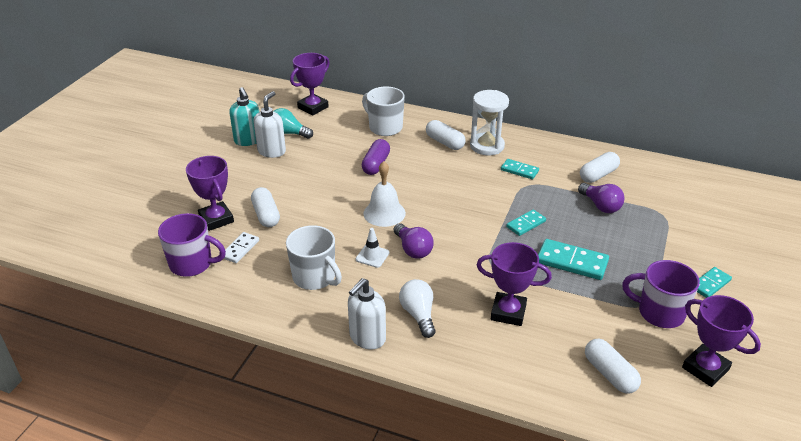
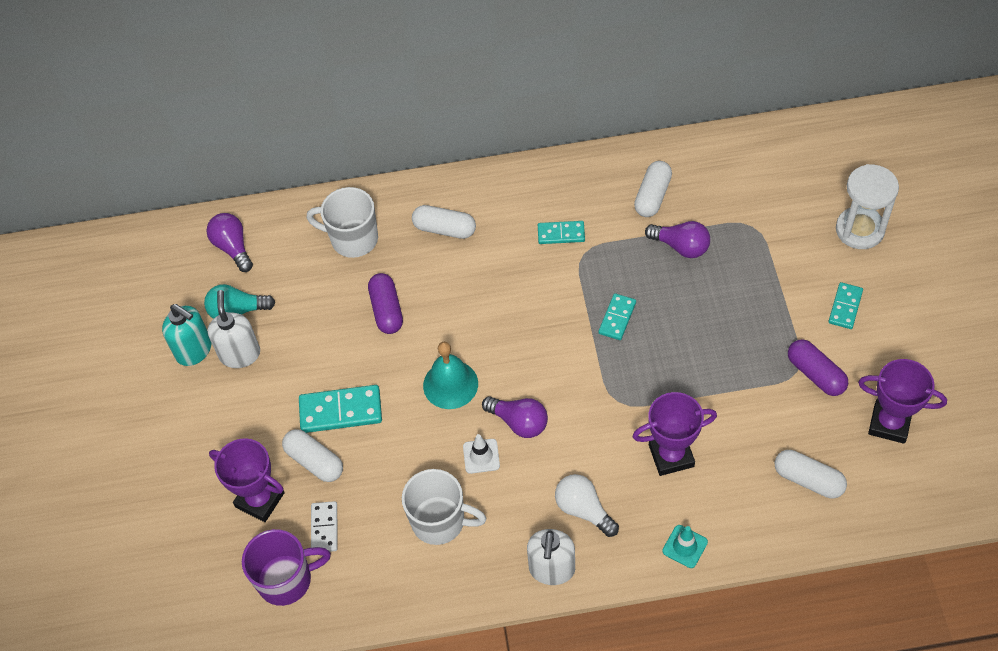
camera: 25 degrees left, 20 degrees up
purple trophy [290,53,330,115] -> purple light bulb [206,213,253,272]
white bell [363,161,406,227] -> turquoise bell [423,342,478,409]
white hourglass [470,90,509,155] -> white hourglass moved to [836,164,899,249]
turquoise domino [538,239,609,280] -> turquoise domino moved to [299,385,382,433]
purple mug [622,260,700,328] -> purple capsule [788,339,848,396]
none -> turquoise traffic cone [662,525,708,568]

